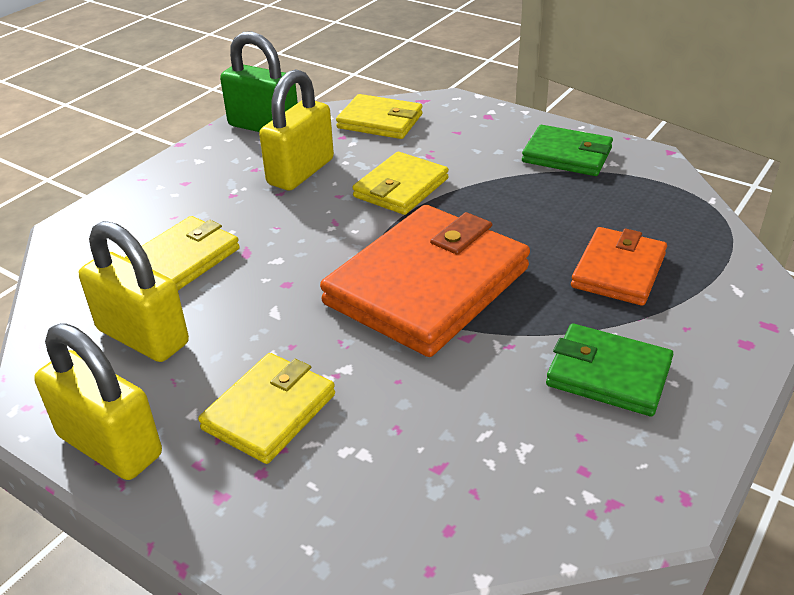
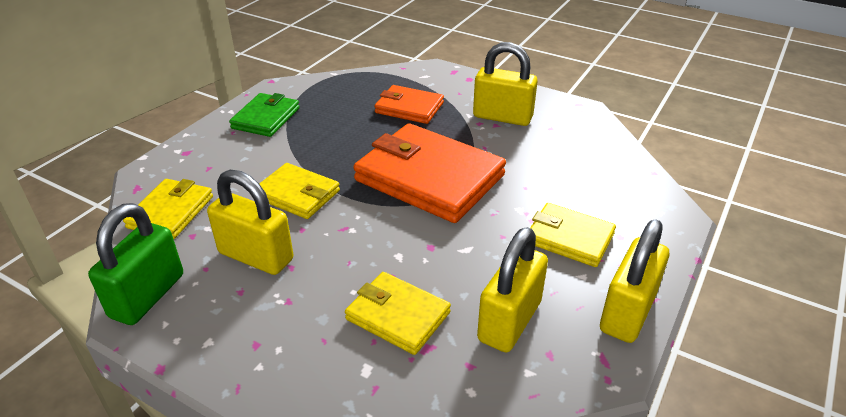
camera: 95 degrees left, 0 degrees up
green wallet [546,323,673,417] -> yellow padlock [473,42,538,126]

